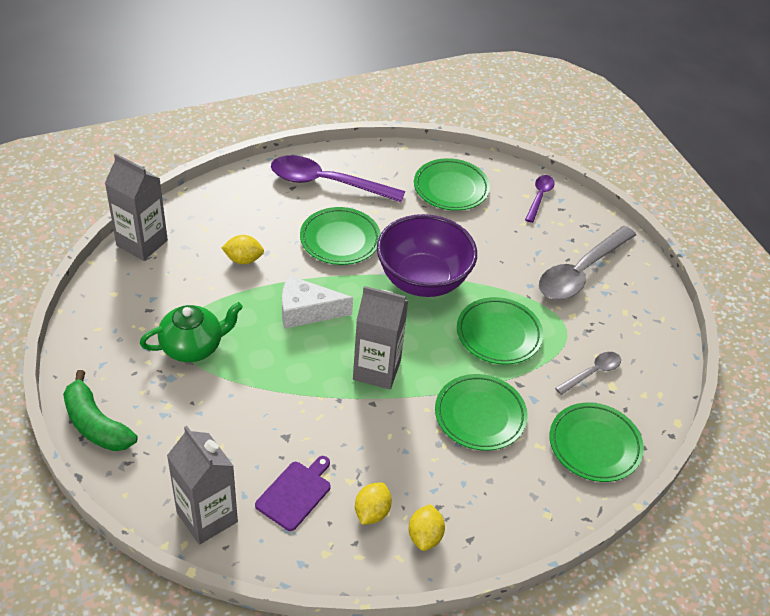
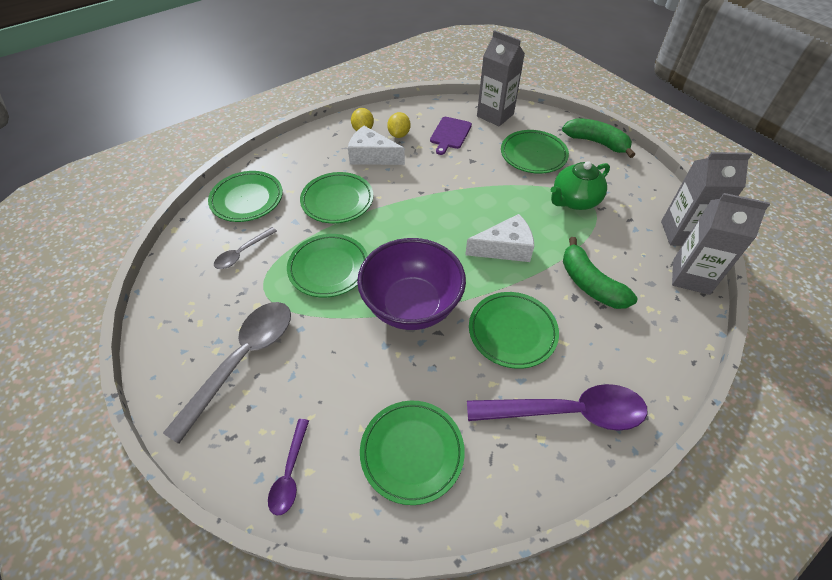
camera: 170 degrees right, 5 degrees up
yellow lemon [221,235,264,264] -> green banana [563,237,637,309]
grey carton [353,286,408,389] -> grey carton moved to [661,152,752,246]
none -> white cheese [348,126,405,165]
none -> green plate [501,130,569,174]

